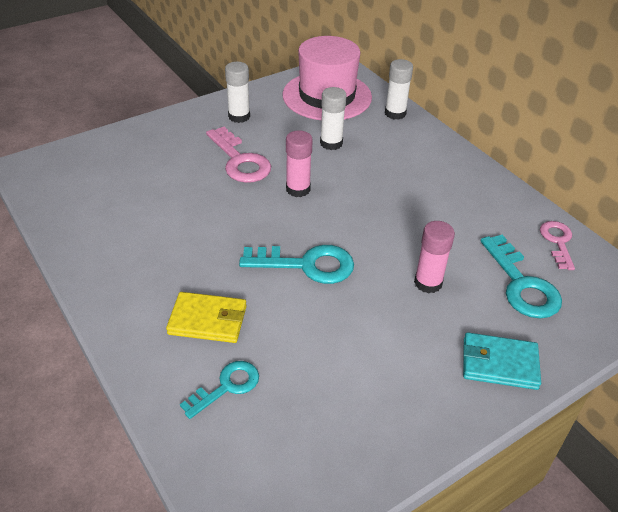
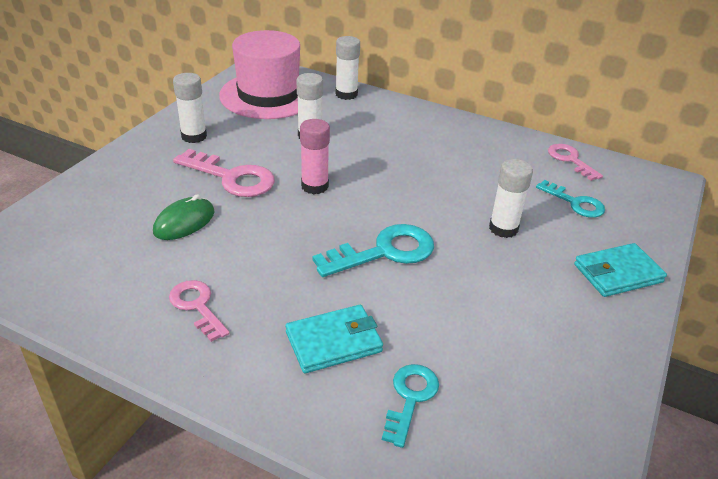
camera: 30 degrees left, 5 degrees down
yellow wallet [166,292,247,343] -> turquoise wallet [286,305,383,373]
pink glue stick [414,221,455,293] -> white glue stick [489,159,533,238]
turquoise key [481,235,562,319] -> turquoise key [536,180,605,218], size x0.64
none -> green mouse [153,194,215,240]
none -> pink key [169,280,230,342]

